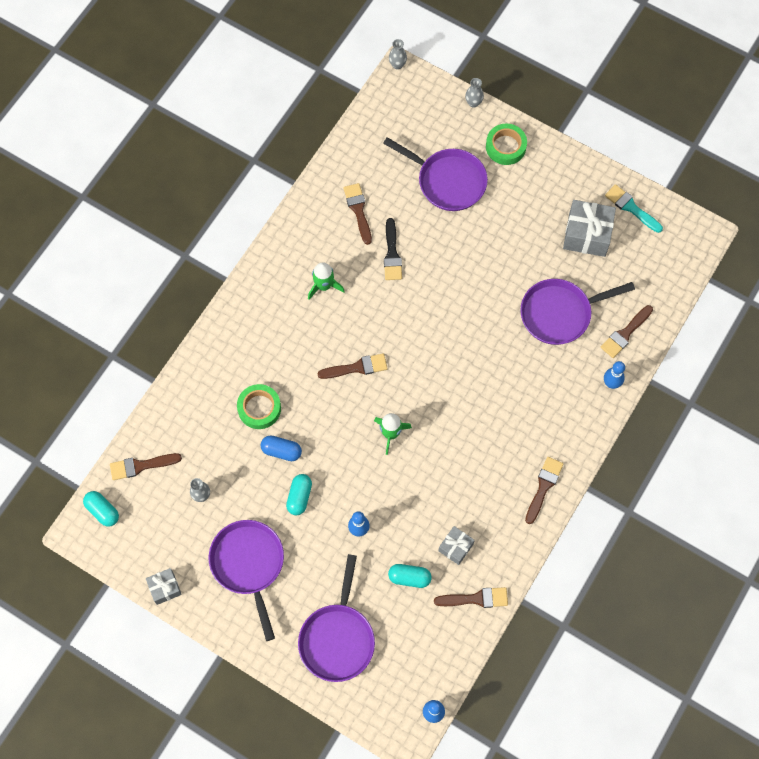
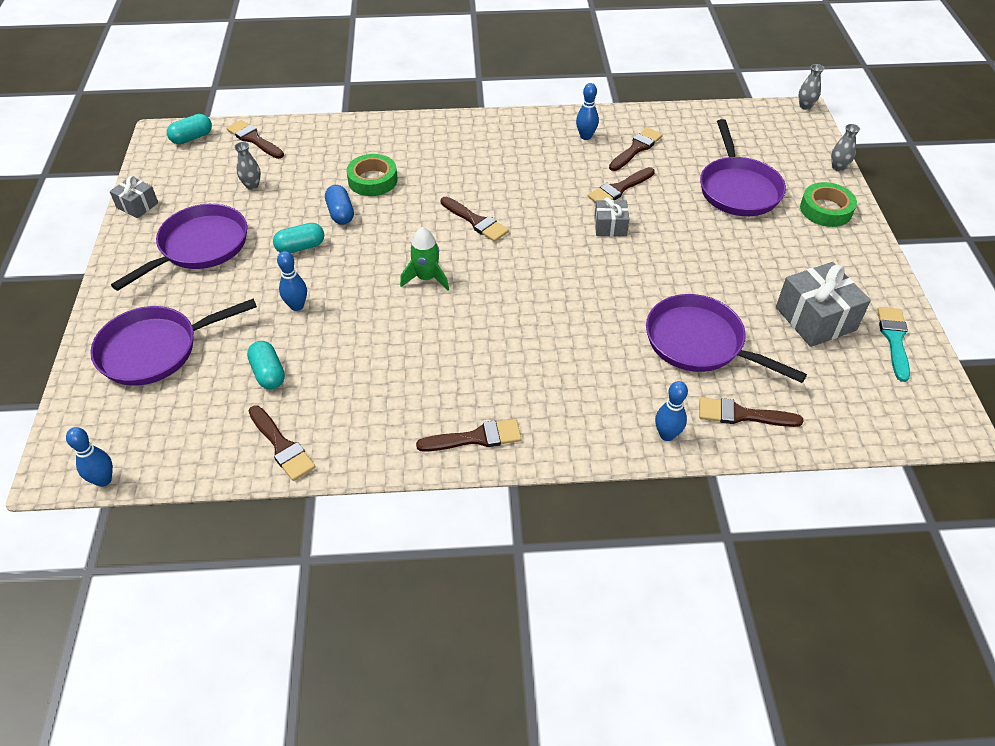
camera: 55 degrees right, 20 degrees down
turquoise capsule [83,491,119,527] -> turquoise capsule turned 45 degrees clockwise [167,114,212,144]
green rocket [308,262,345,300] -> none
black brush [384,218,402,280] -> brown brush [588,167,655,203]
grey gift [438,526,475,565] -> grey gift moved to [594,197,629,237]
none -> blue bowling pin [576,83,599,140]

